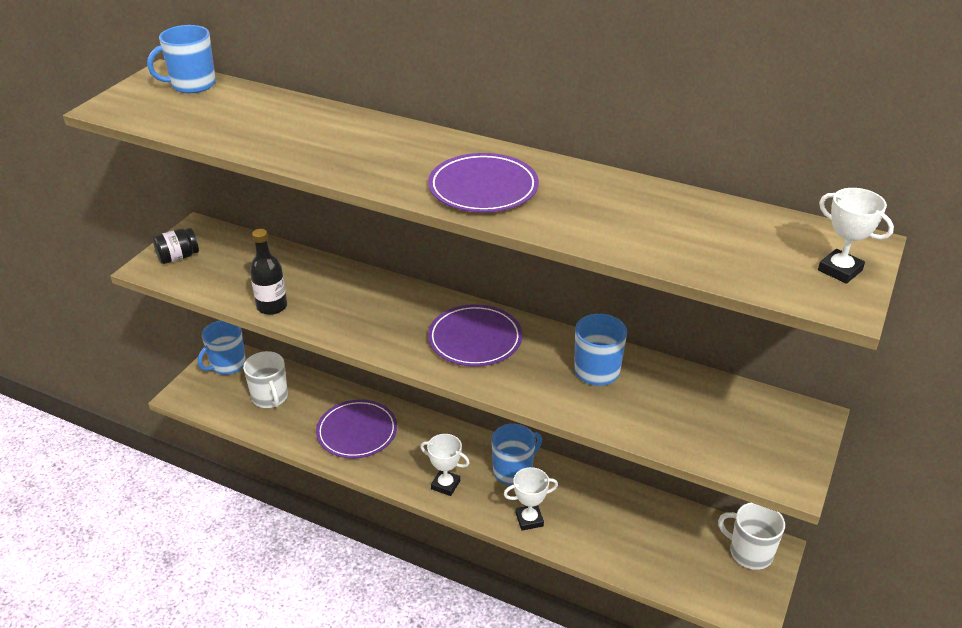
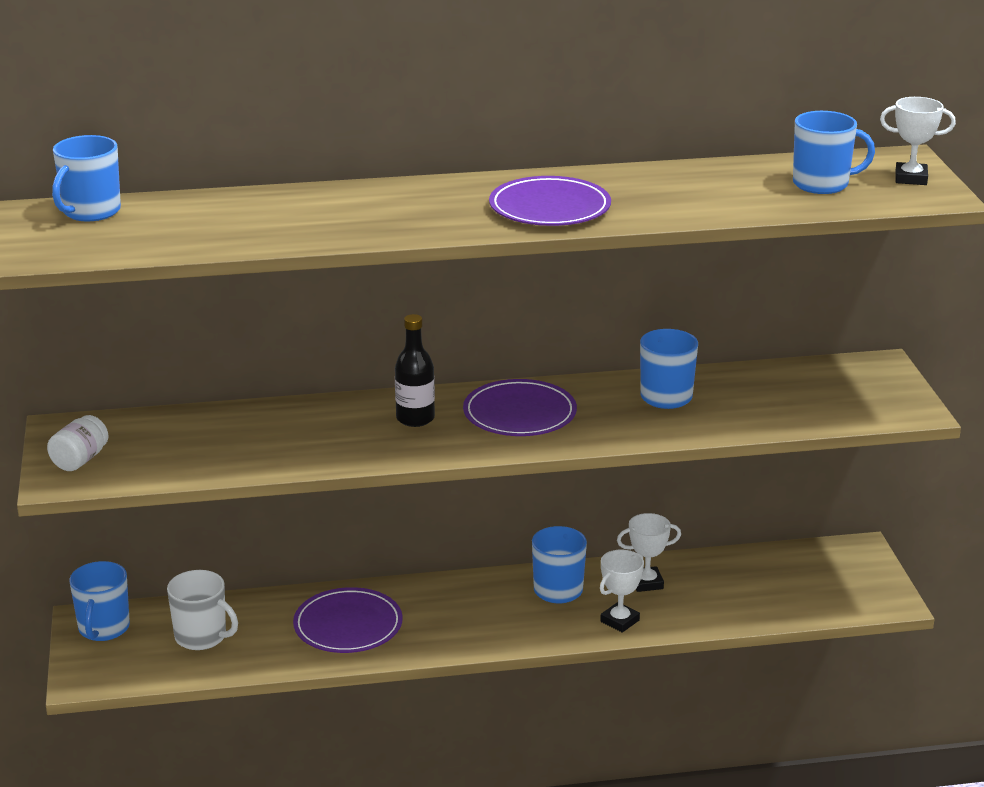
camera: 35 degrees left, 10 degrees down
black jar [153,228,199,264] -> white jar [47,415,108,471]
black bottle [250,229,287,315] -> black bottle moved to [395,314,435,427]
white trophy [420,434,470,496] -> white trophy moved to [617,513,681,592]
white mug [718,502,785,570] -> none
none -> blue mug [793,111,875,194]

